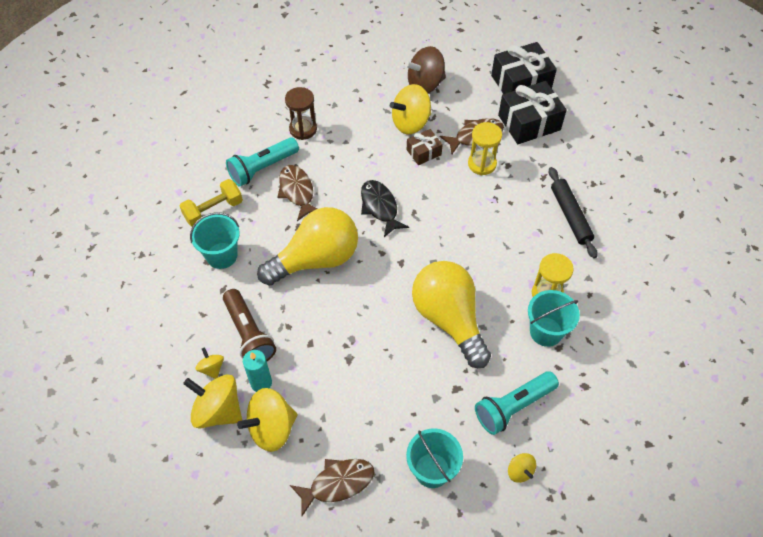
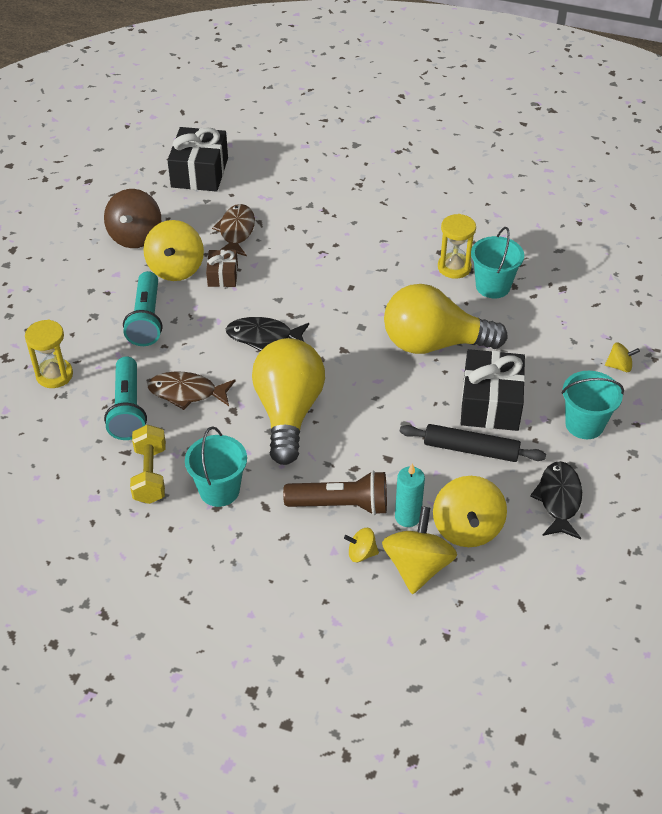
camera: 60 degrees left, 10 degrees down
yellow spinning top [183,374,242,429] -> yellow spinning top turned 135 degrees clockwise [382,506,457,594]
brown hourglass [285,87,317,140] -> none
brown fish [290,459,374,516] -> black fish [530,461,582,539]
yellow hourglass [468,122,502,175] -> yellow hourglass moved to [25,319,73,388]
turquoise flashlight [475,371,559,435] -> turquoise flashlight moved to [123,271,162,346]
black gift [498,81,567,144] -> black gift moved to [461,349,525,431]
black rolling pin [549,167,598,258] -> black rolling pin moved to [399,424,546,462]

